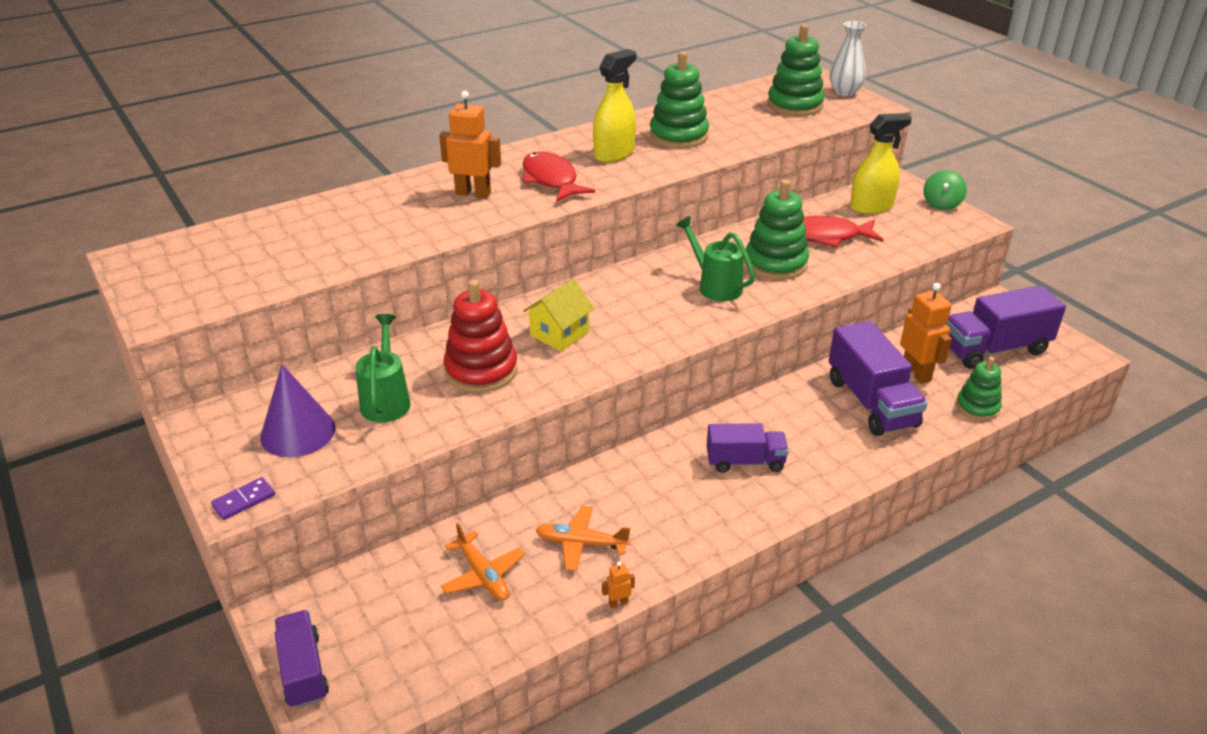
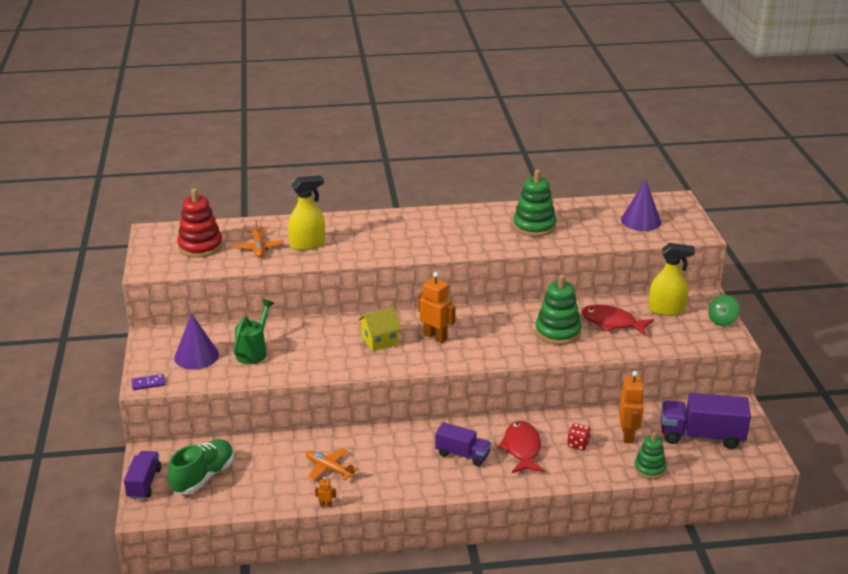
camera: 25 degrees right, 5 degrees down
orange robot [439,91,501,198] -> orange robot moved to [418,272,456,343]
orange plane [441,523,525,600] -> orange plane moved to [234,220,283,258]
red stacking toy [444,280,518,393] -> red stacking toy moved to [177,189,223,258]
red fish [523,151,595,202] -> red fish moved to [498,421,544,473]
yellow spray bottle [593,49,636,163] -> yellow spray bottle moved to [288,175,325,250]
green watering can [676,216,755,301] -> none
green stacking toy [767,24,825,116] -> purple cone [621,179,661,231]
purple truck [829,321,928,436] -> red dice [567,423,591,451]
white vase [830,21,866,96] -> none
none -> green shoe [167,439,234,494]

